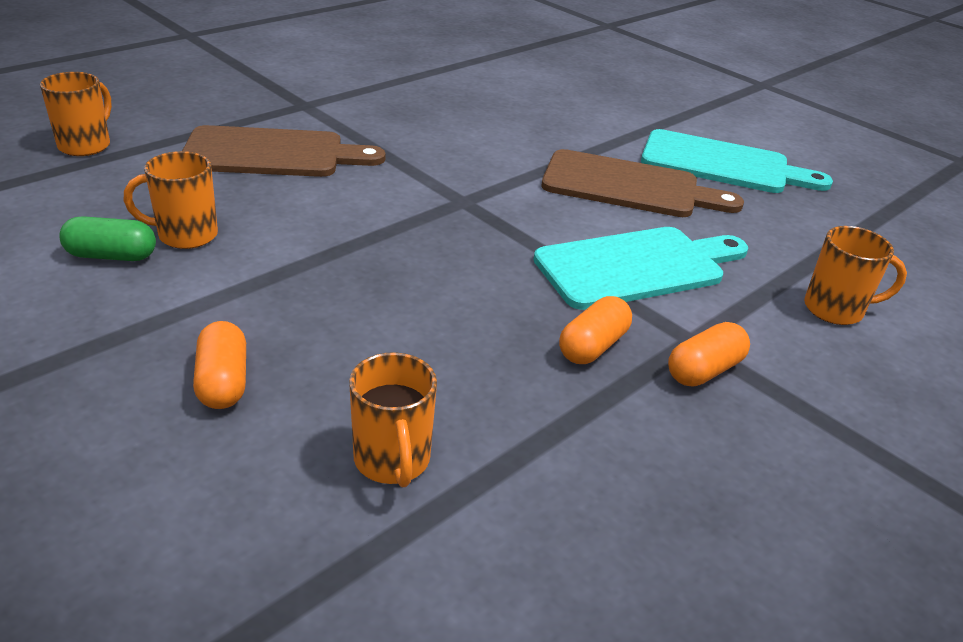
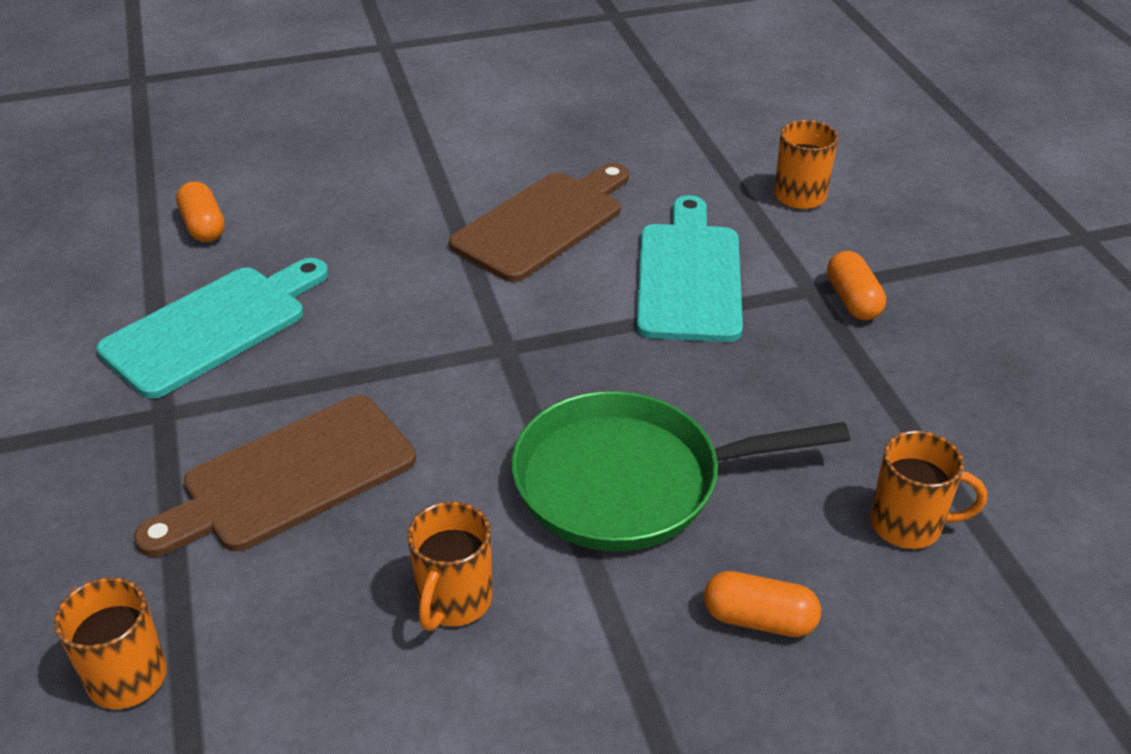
camera: 60 degrees left, 5 degrees up
green capsule [59,216,156,261] -> none
brown cutting board [182,125,385,177] -> brown cutting board turned 150 degrees counterclockwise [134,395,416,557]
orange capsule [559,296,632,364] -> orange capsule moved to [176,181,225,242]
turquoise cutting board [641,129,833,193] -> turquoise cutting board moved to [97,258,328,399]
none -> green pan [512,391,850,551]

